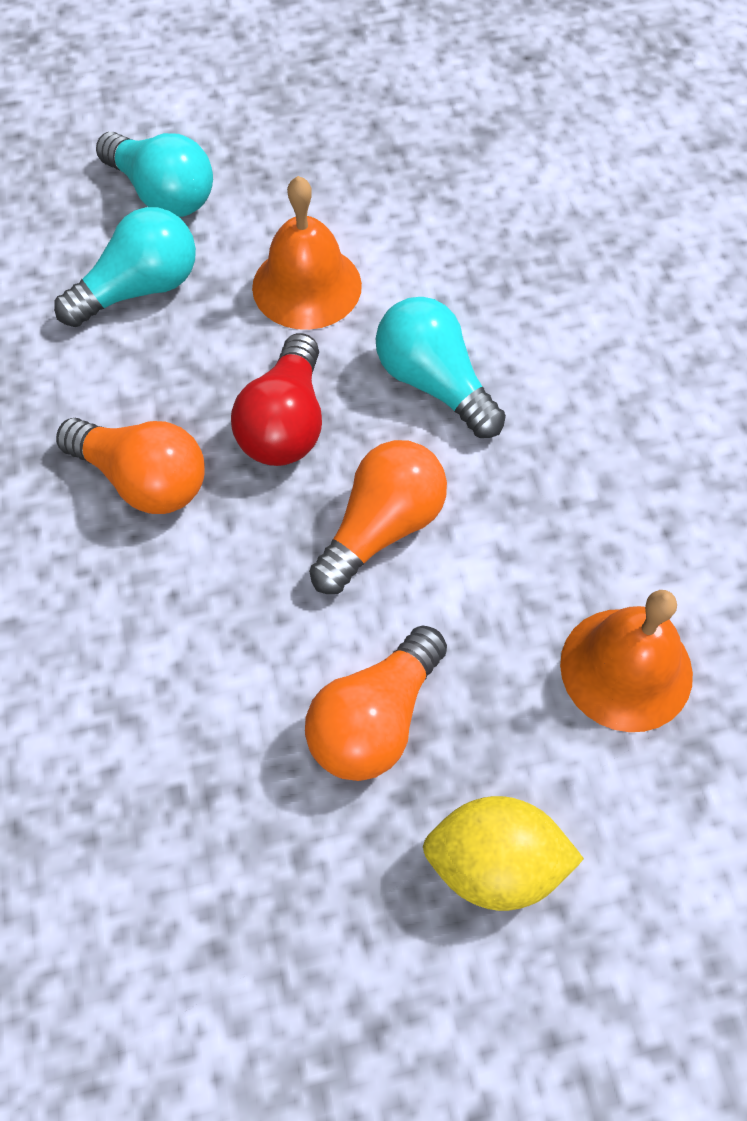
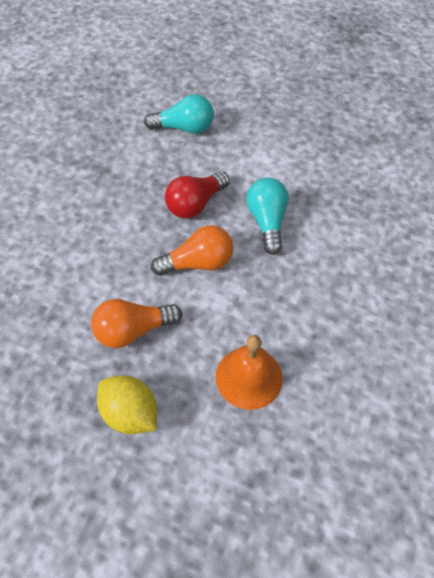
camera: 35 degrees right, 5 degrees down
orange light bulb [56,418,205,514] -> none
turquoise light bulb [96,132,213,217] -> none
orange bell [252,176,362,330] -> none

